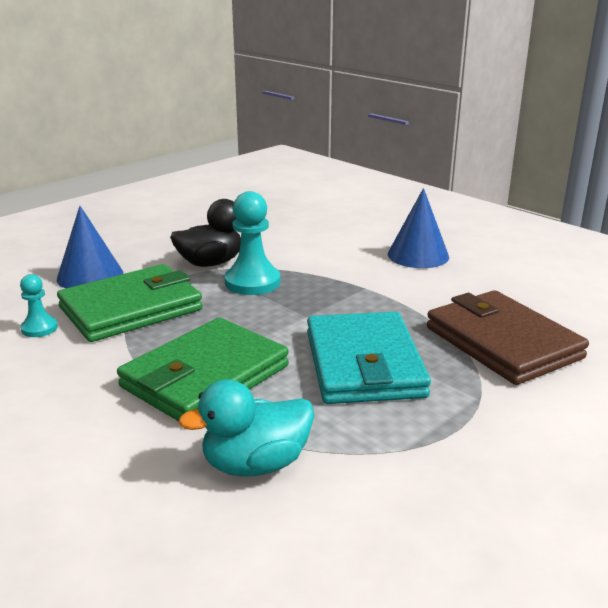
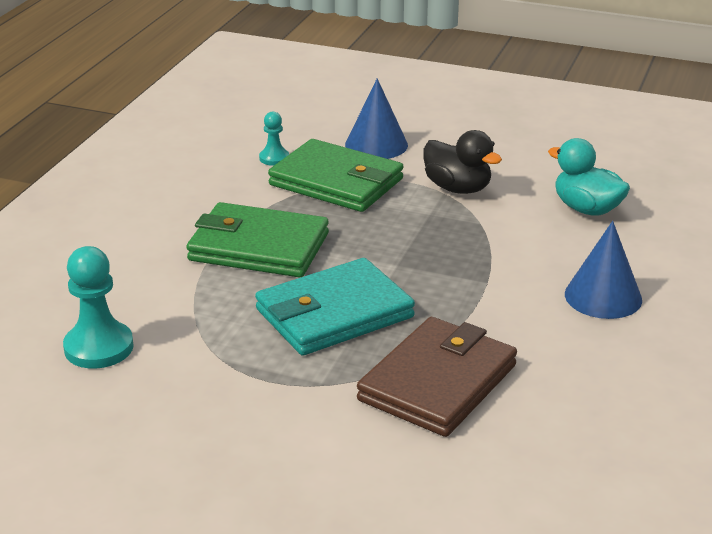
camera: 65 degrees right, 5 degrees up
turquoise duck [178,379,314,477] -> turquoise duck moved to [548,138,630,216]
turquoise pawn [224,191,280,295] -> turquoise pawn moved to [63,246,134,368]

